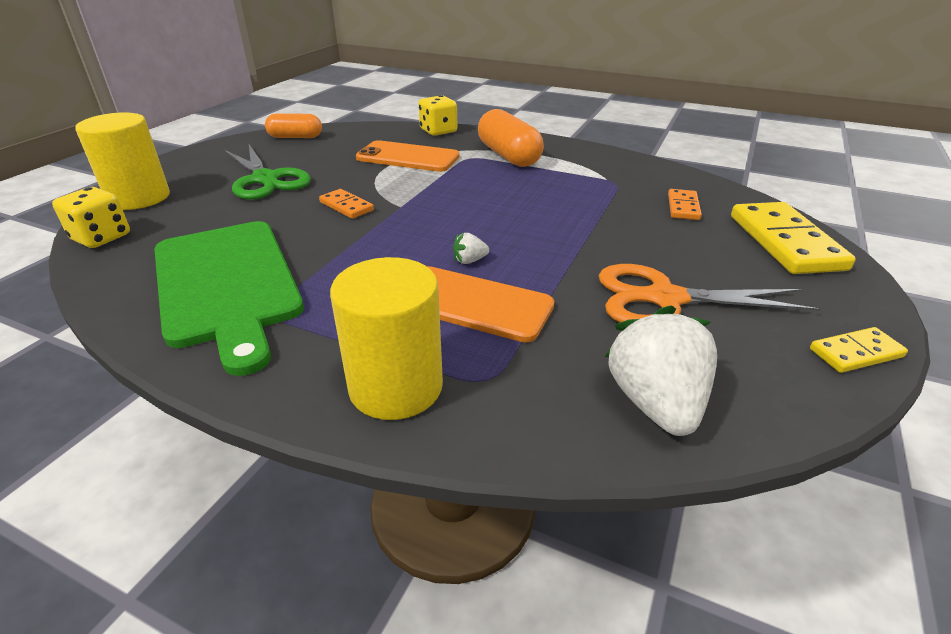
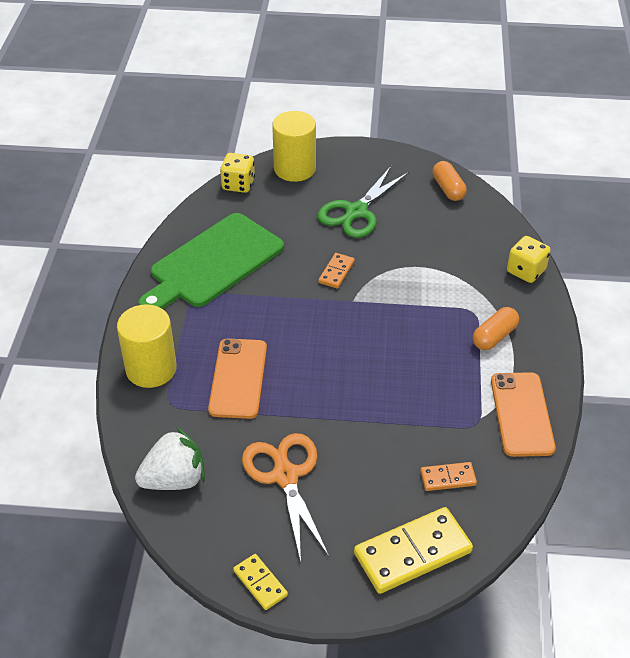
camera: 70 degrees right, 10 degrees up
orange phone [356,140,460,172] -> orange phone moved to [491,372,556,457]
white strawberry [453,233,489,264] -> none
orange capsule [478,109,544,167] -> orange capsule [473,307,519,350], size x0.64

